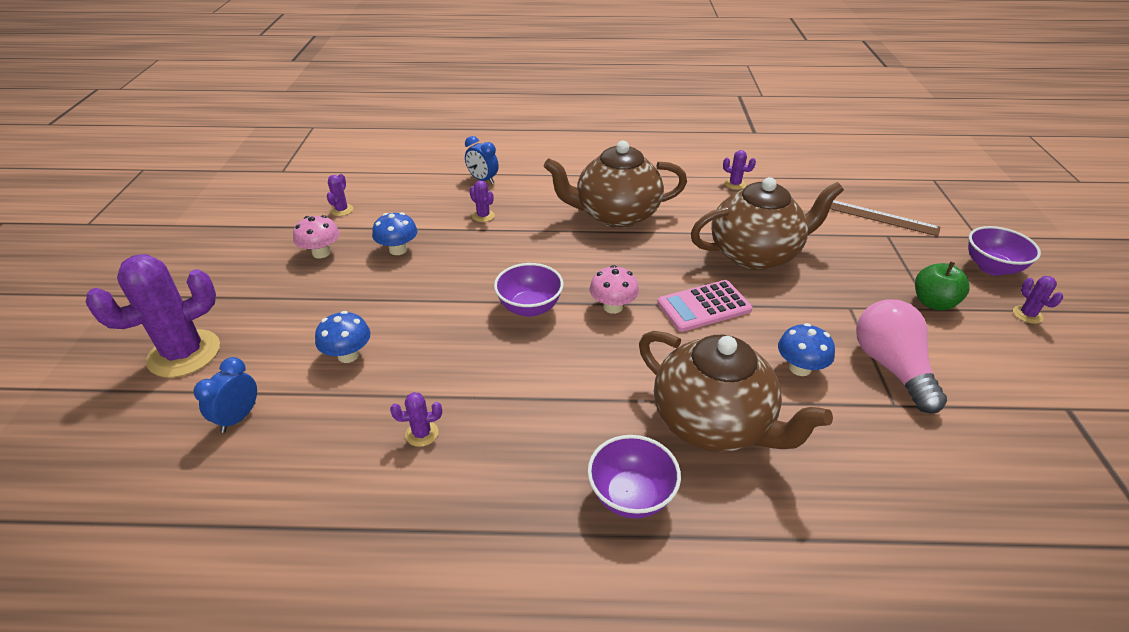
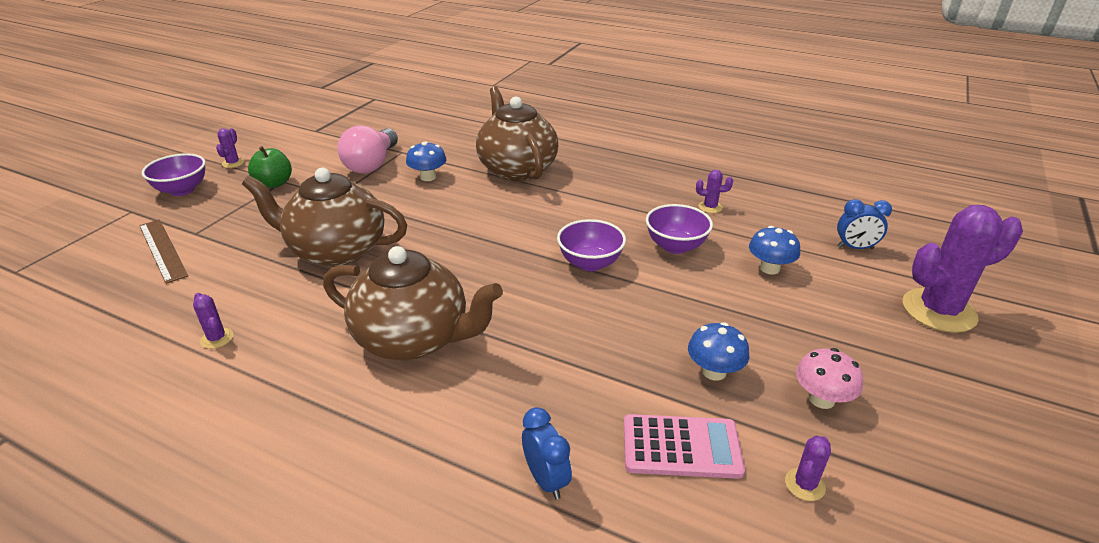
camera: 155 degrees left, 5 degrees down
blue clock [193,357,257,433] -> blue clock turned 45 degrees clockwise [837,199,892,249]
purple cactus [469,180,495,222] -> none
purple bowl [587,435,681,519] -> purple bowl moved to [646,204,713,254]
pink mushroom [590,265,639,314] -> none
pink calculator [657,280,752,332] -> pink calculator moved to [624,414,745,479]

